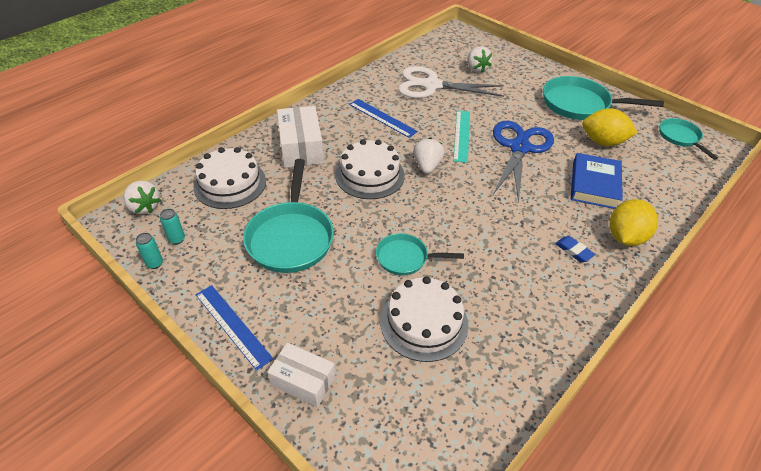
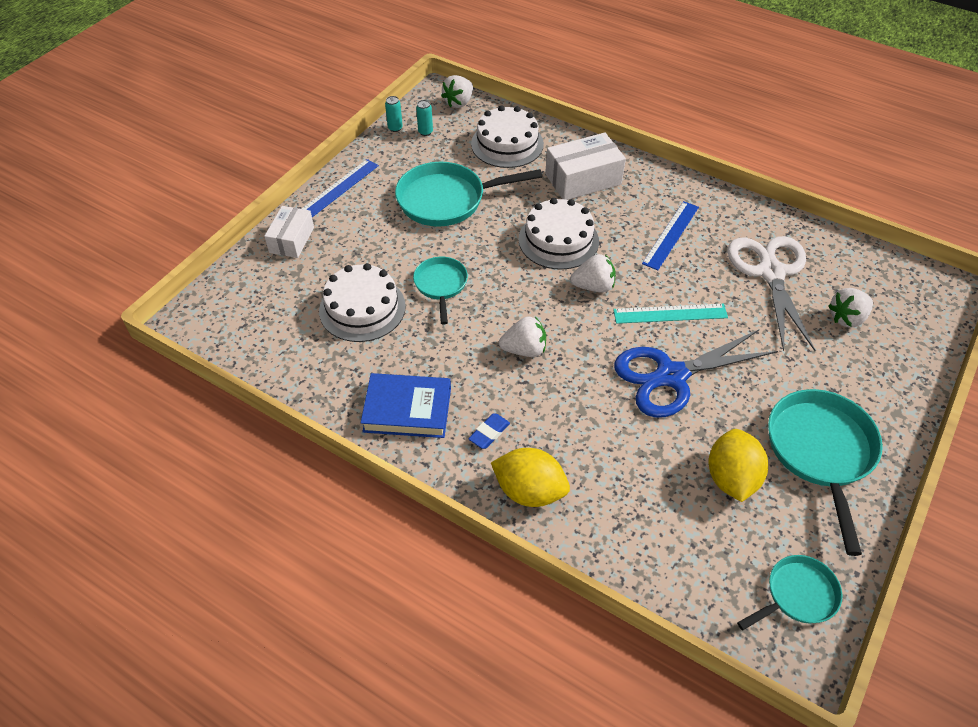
camera: 80 degrees right, 5 degrees up
blue scissors [493,121,554,202] -> blue scissors turned 150 degrees clockwise [614,330,778,418]
blue book [571,153,623,209] -> blue book moved to [361,373,451,438]
none -> white strawberry [499,316,546,357]

